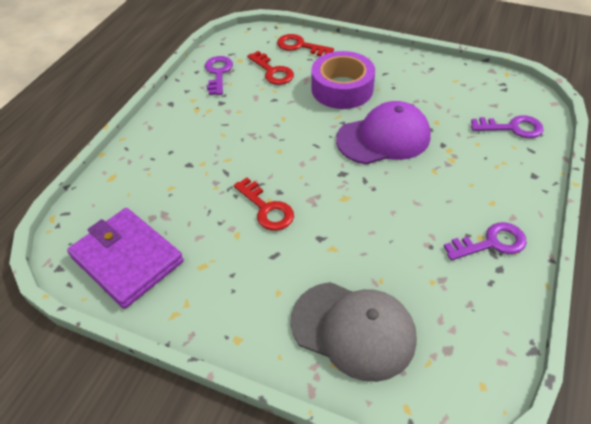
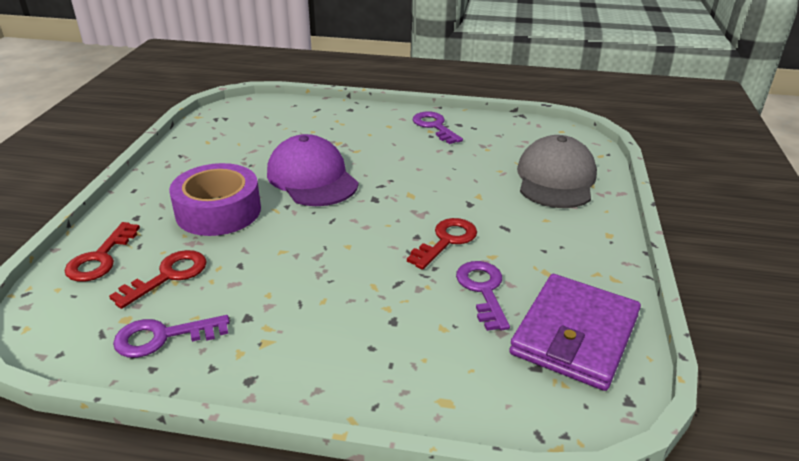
camera: 105 degrees left, 15 degrees down
purple key [471,115,544,138] -> purple key moved to [456,261,510,331]

